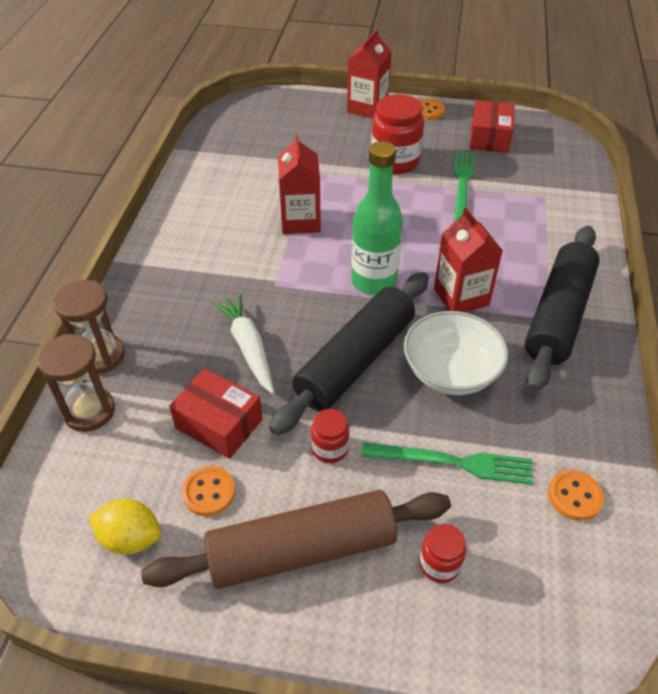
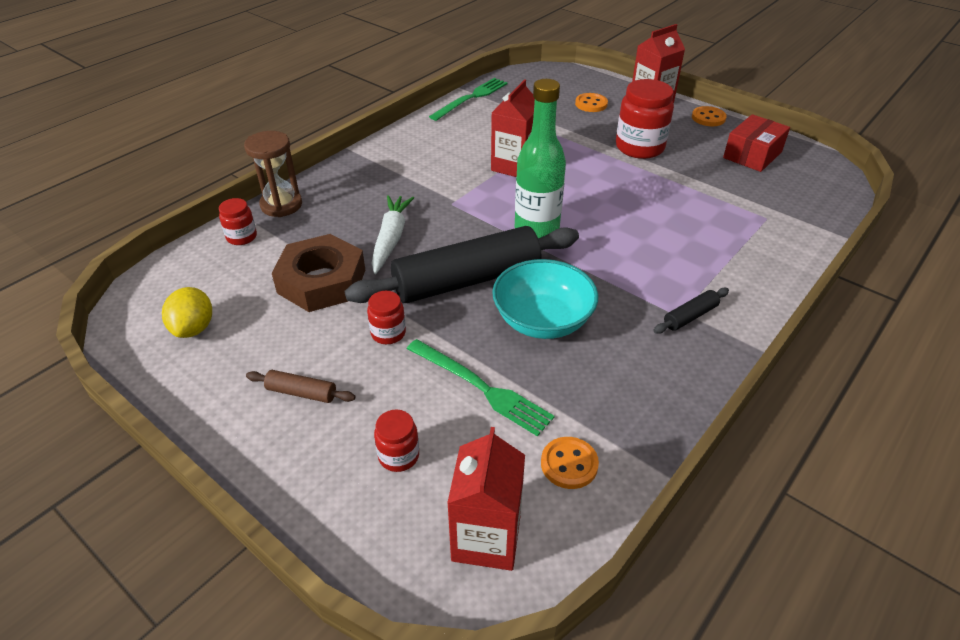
camera: 30 degrees right, 5 degrees down
brown hourglass [37,334,115,432] -> red jar [219,198,257,245]
yellow lemon [88,499,161,555] -> yellow lemon turned 45 degrees clockwise [162,287,212,338]
brown rolling pin [141,490,451,589] -> brown rolling pin [246,370,356,403], size x0.41
red box [169,368,263,459] -> brown nut [272,234,365,312]
orange button [181,466,235,516] -> orange button moved to [575,93,608,112]
white bowl [404,311,509,395] -> turquoise bowl [492,259,599,339]
red carton [434,208,503,312] -> red carton moved to [447,427,525,571]
green fork [453,151,475,222] -> green fork moved to [429,78,508,121]
black rolling pin [525,226,600,392] -> black rolling pin [653,288,729,334], size x0.41

